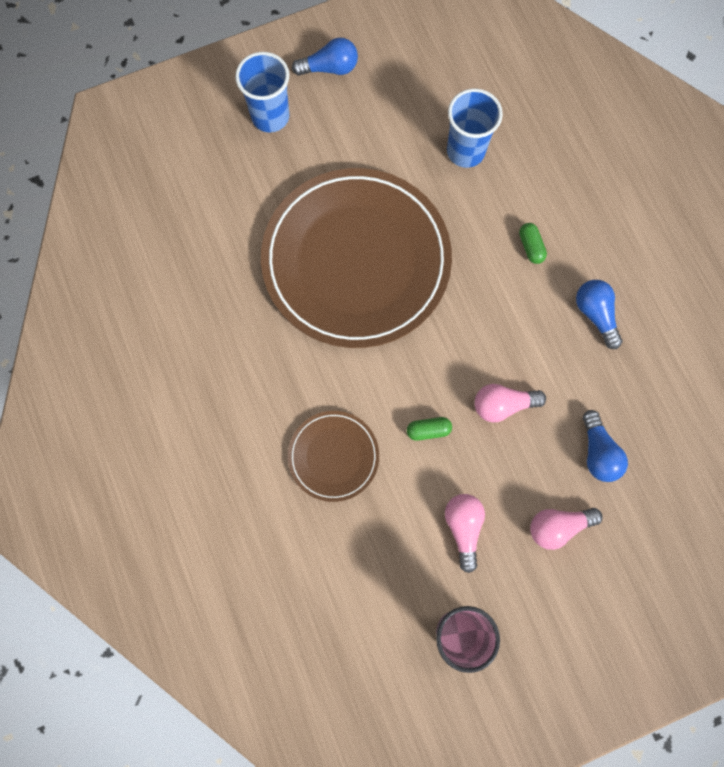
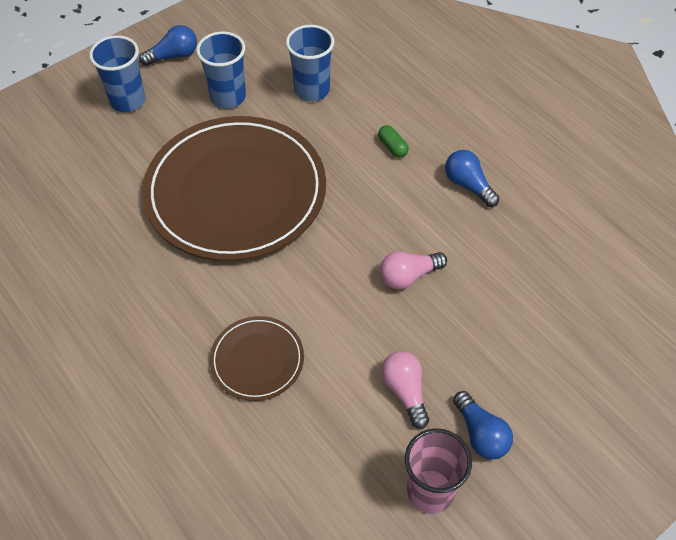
camera: 15 degrees left, 20 degrees down
green capsule [407,417,452,441] -> none
pink light bulb [530,508,602,550] -> none
blue light bulb [583,410,628,482] -> blue light bulb moved to [453,391,513,459]
none -> blue cup [196,31,246,108]

